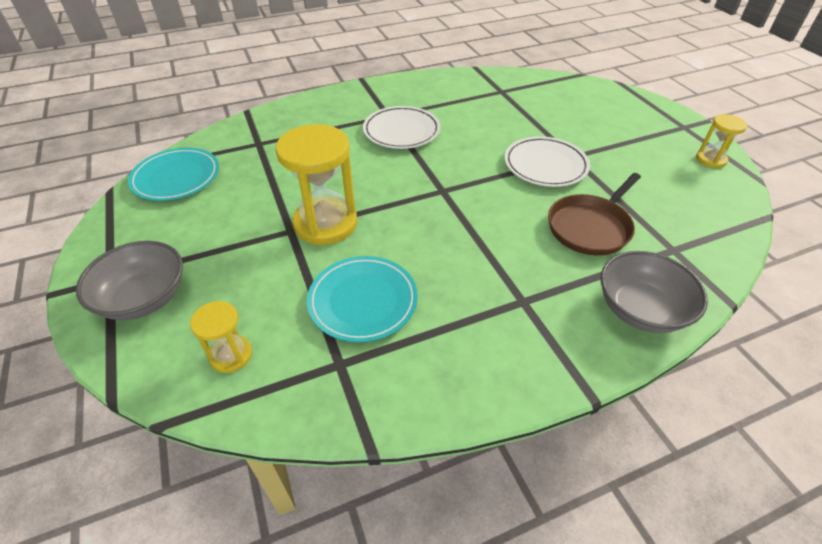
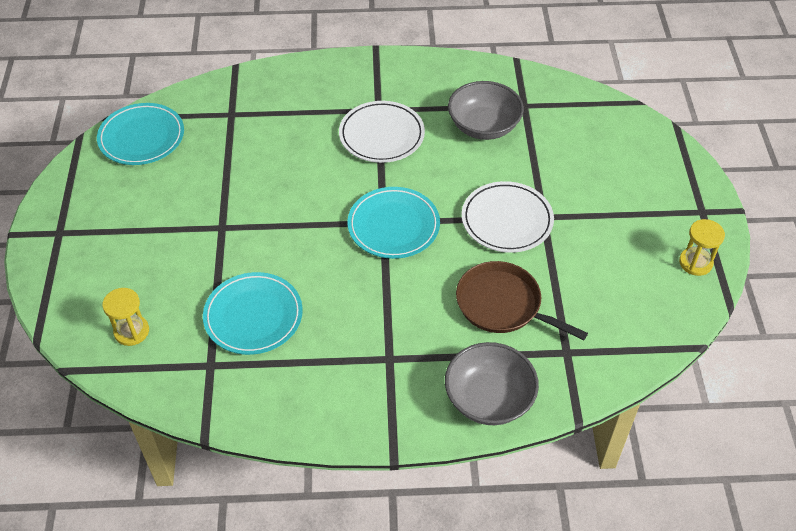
camera: 20 degrees right, 5 degrees up
grey bowl [76,241,183,320] -> grey bowl moved to [448,81,524,140]
yellow hourglass [275,124,357,245] -> none
brown pan [548,173,641,256] -> brown pan turned 60 degrees clockwise [456,261,588,340]
none -> turquoise plate [347,187,440,259]

